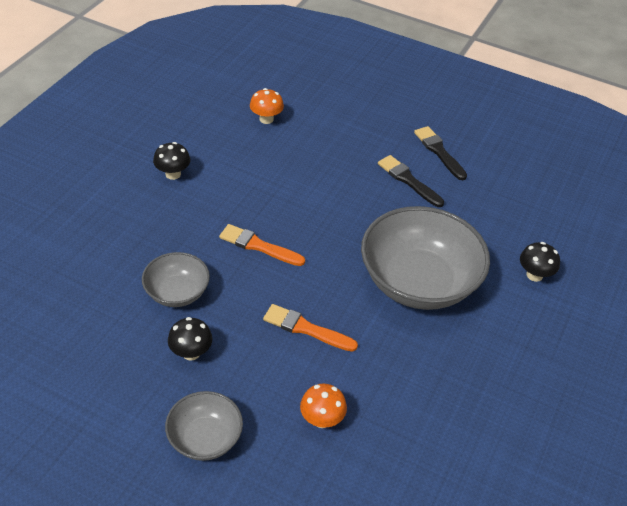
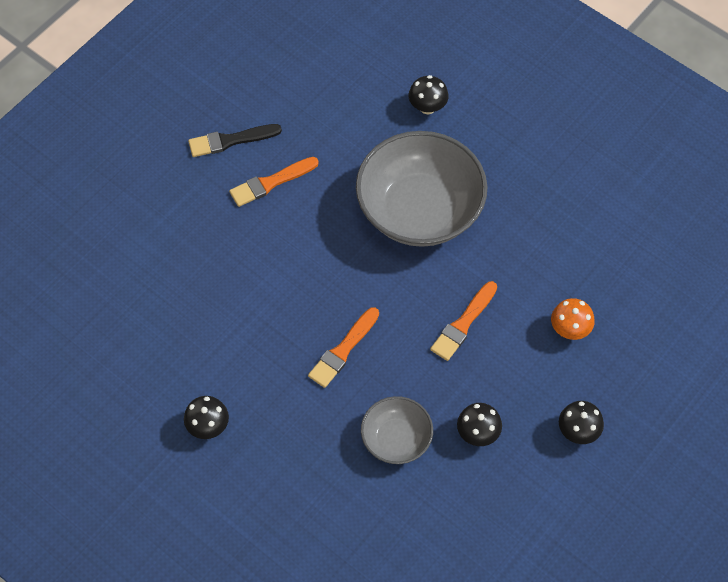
camera: 75 degrees left, 15 degrees up
grey bowl [165,391,243,461] -> black mushroom [559,401,604,444]
orange mushroom [250,88,284,124] -> none
black brush [378,155,444,207] -> orange brush [229,157,319,207]

